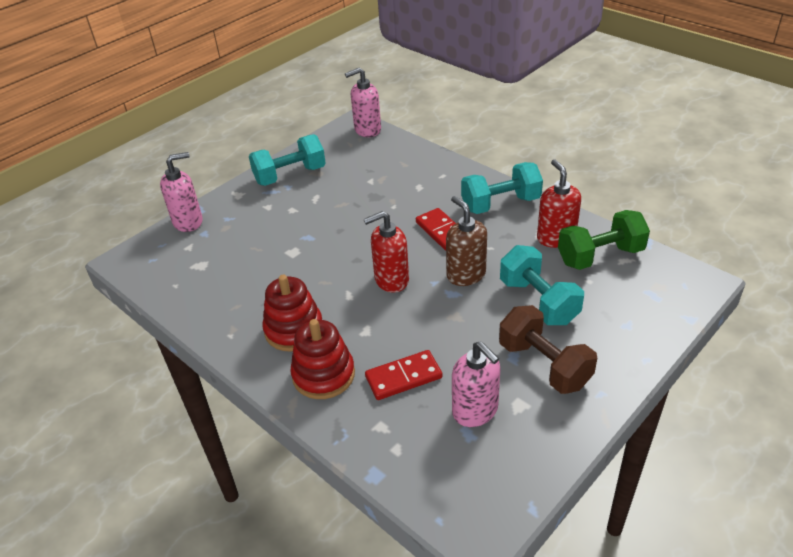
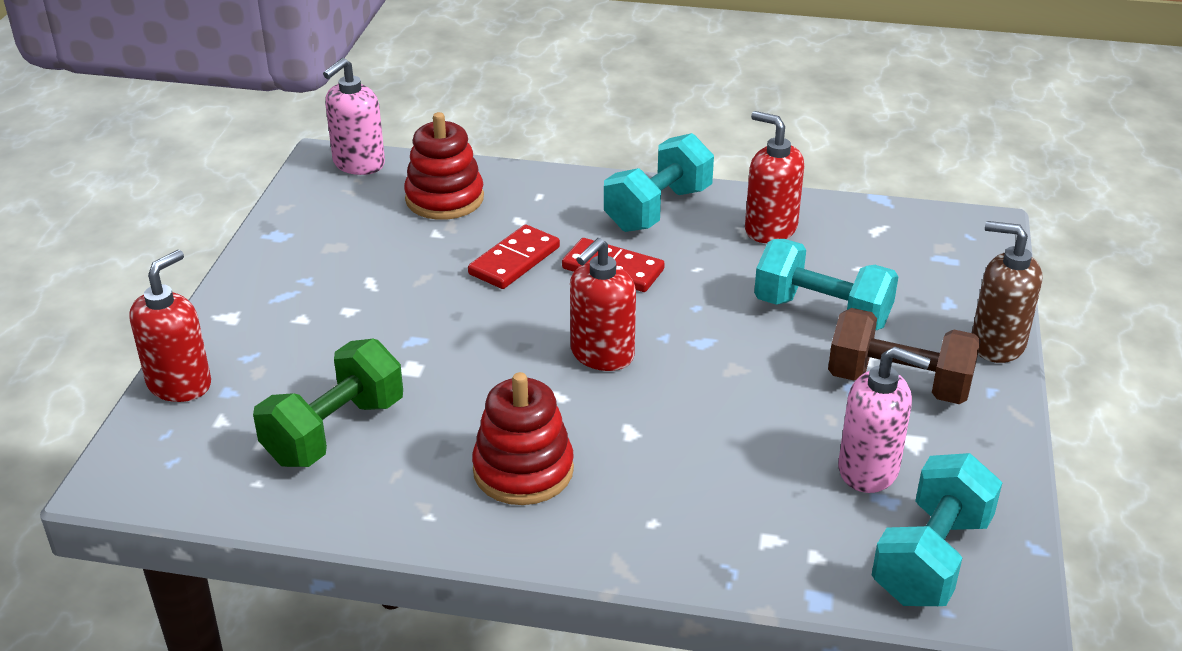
camera: 35 degrees left, 5 degrees down
pink soap dispenser [160,152,203,232] -> red soap dispenser [129,250,211,402]
turquoise dumbbell [249,134,326,186] -> turquoise dumbbell moved to [872,453,1002,606]
red stacking toy [290,319,355,399] -> red stacking toy moved to [404,112,484,220]
red domino [365,350,443,400] -> red domino moved to [468,225,560,289]
brown soap dispenser [446,196,487,286] -> brown soap dispenser moved to [972,221,1042,363]
green dumbbell [558,210,650,270] -> green dumbbell moved to [253,339,403,467]

